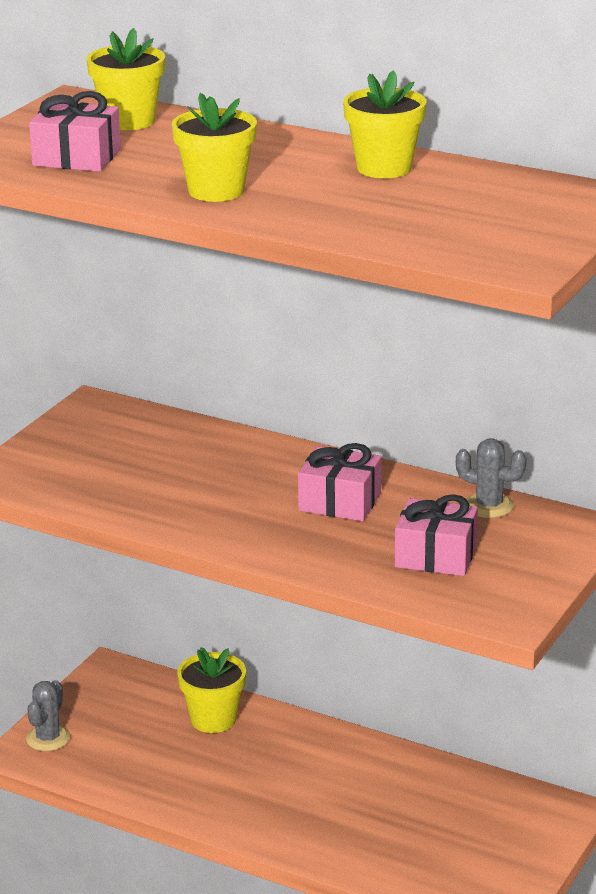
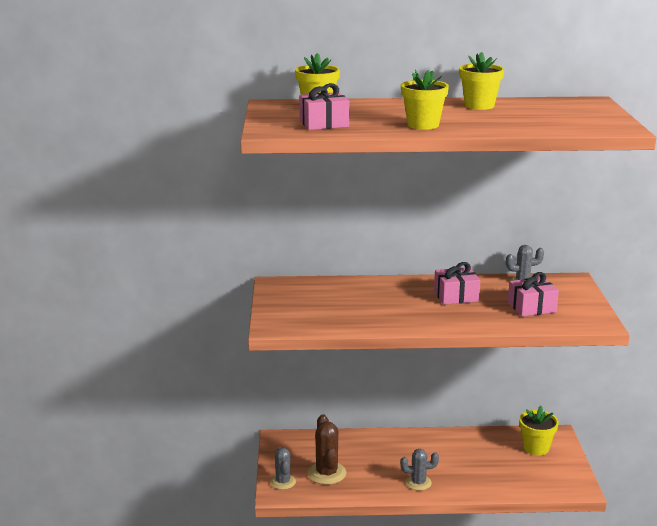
camera: 30 degrees left, 5 degrees down
yellow flower pot [177,647,246,733] -> yellow flower pot moved to [519,406,559,456]
none -> brown cactus [308,414,346,485]
none -> grey cactus [400,449,439,491]

